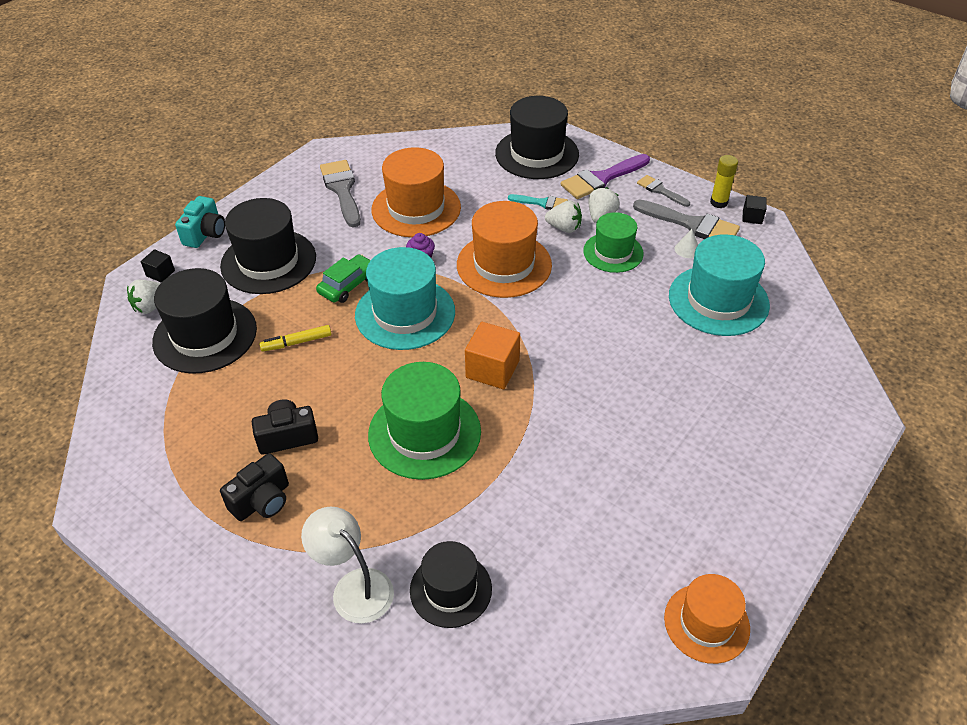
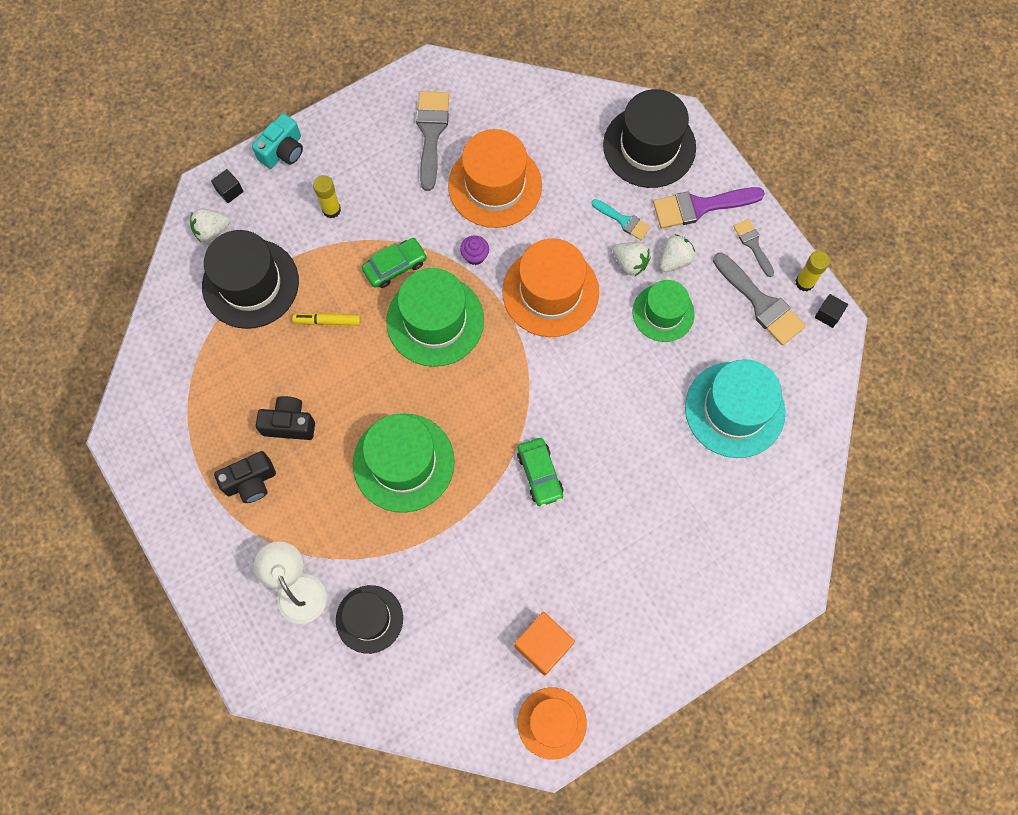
camera: 20 degrees right, 25 degrees up
black hat [220,198,316,294] -> yellow glue stick [313,175,341,219]
turquoise hat [355,247,455,350] -> green hat [386,268,484,367]
orange cube [465,322,520,389] -> orange cube moved to [514,612,575,676]
white cone [675,229,698,258] -> none
none -> green car [517,438,563,507]

